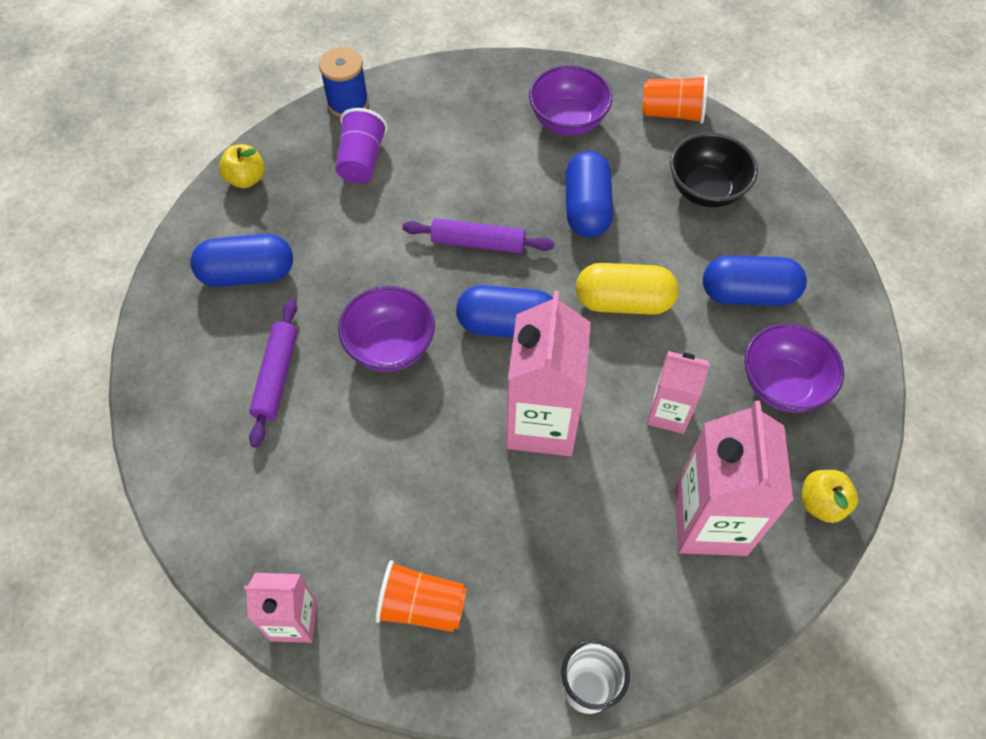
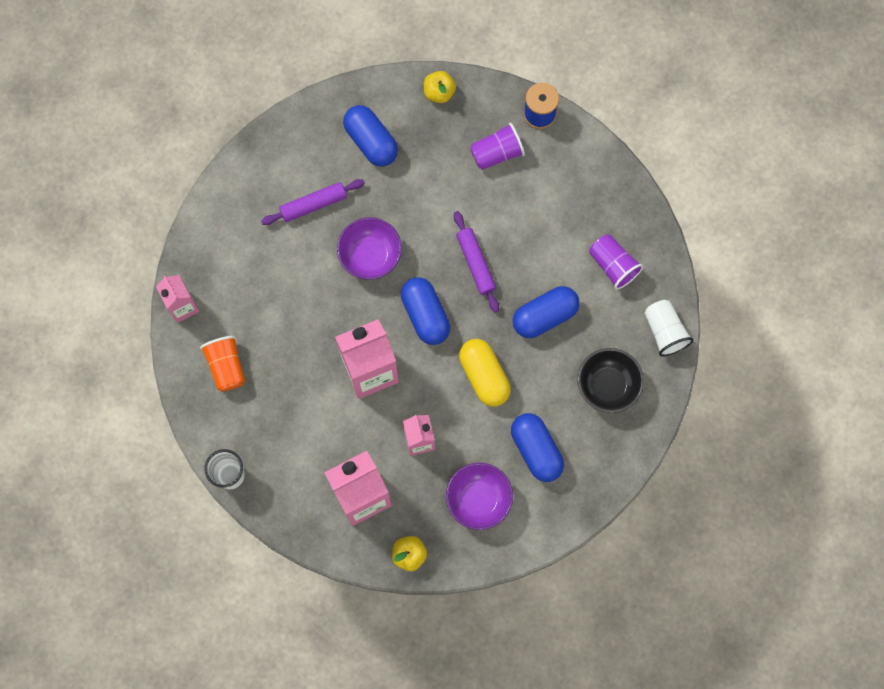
camera: 60 degrees right, 15 degrees up
purple bowl [529,65,612,136] -> purple cup [590,235,643,290]
orange cup [642,75,708,124] -> white cup [645,300,693,356]

